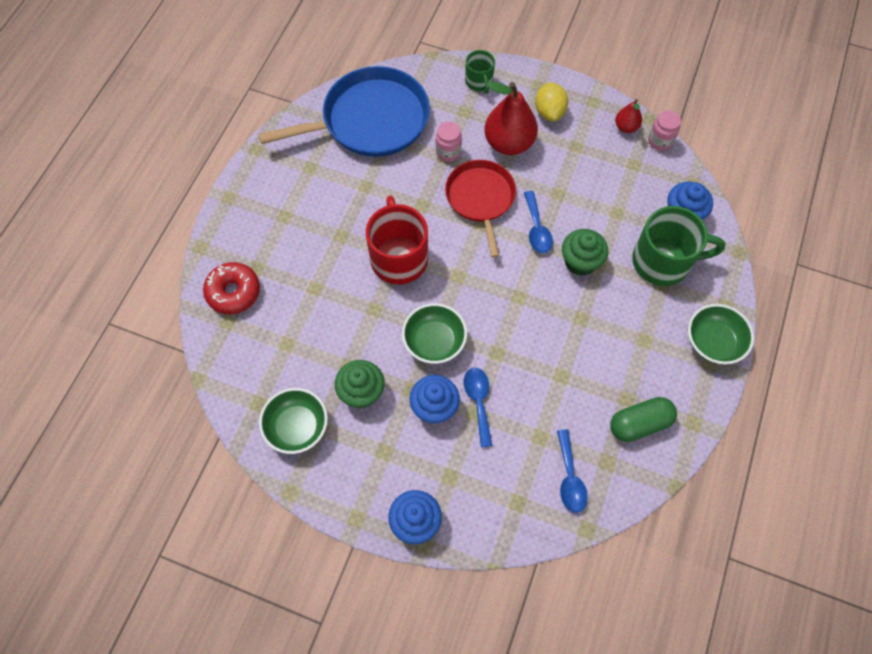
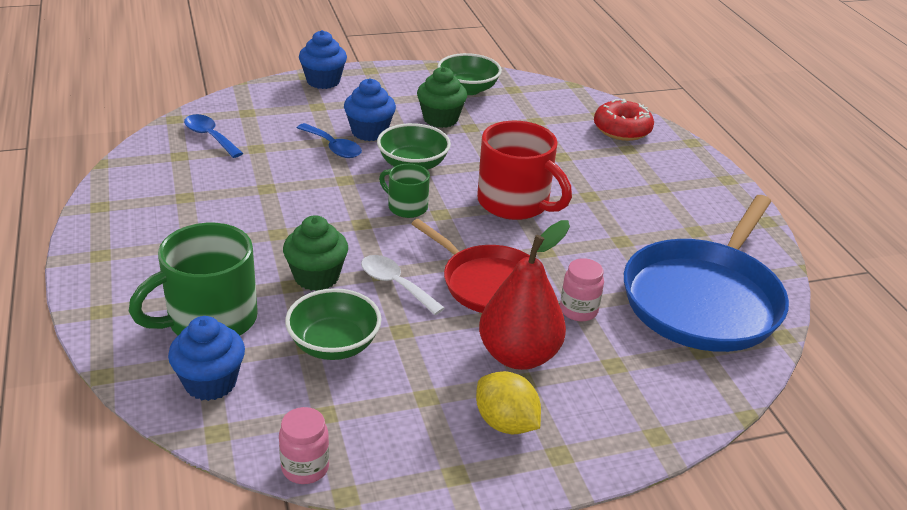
camera: 140 degrees right, 30 degrees down
green mug [465,50,495,94] -> green mug moved to [379,164,430,218]
blue spoon [524,191,553,253] -> white spoon [361,255,445,315]
green capsule [610,397,677,442] -> none
red pear [615,99,642,133] -> none
green bowl [688,304,754,365] -> green bowl moved to [285,288,382,360]

